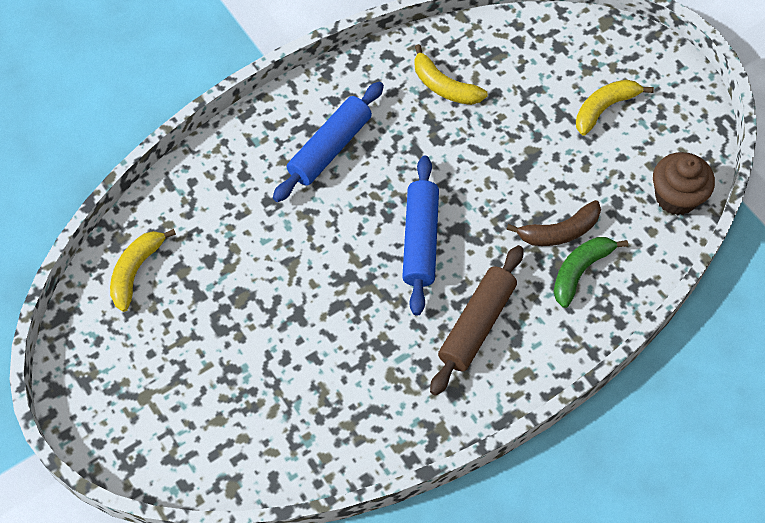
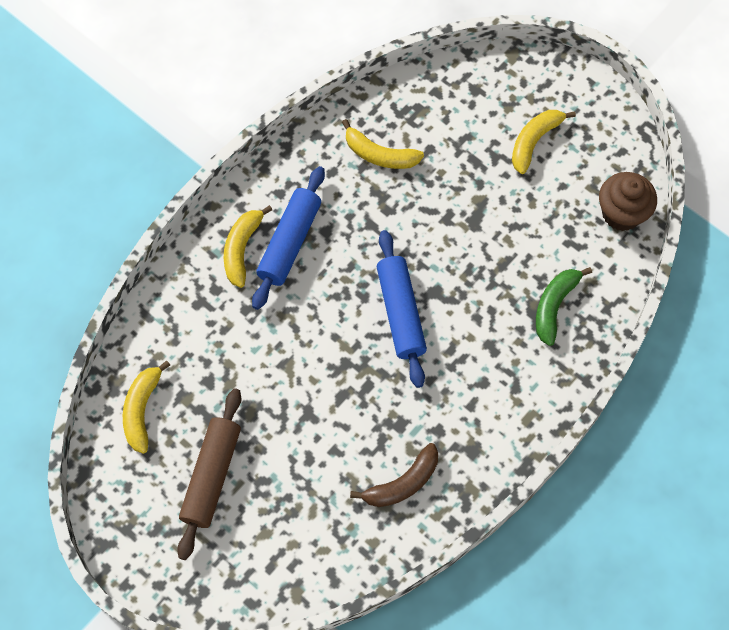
camera: 15 degrees left, 5 degrees up
brown rolling pin [430,245,523,396] -> brown rolling pin moved to [177,388,241,560]
brown banana [506,200,601,246] -> brown banana moved to [350,443,438,507]
none -> yellow banana [224,205,272,288]

